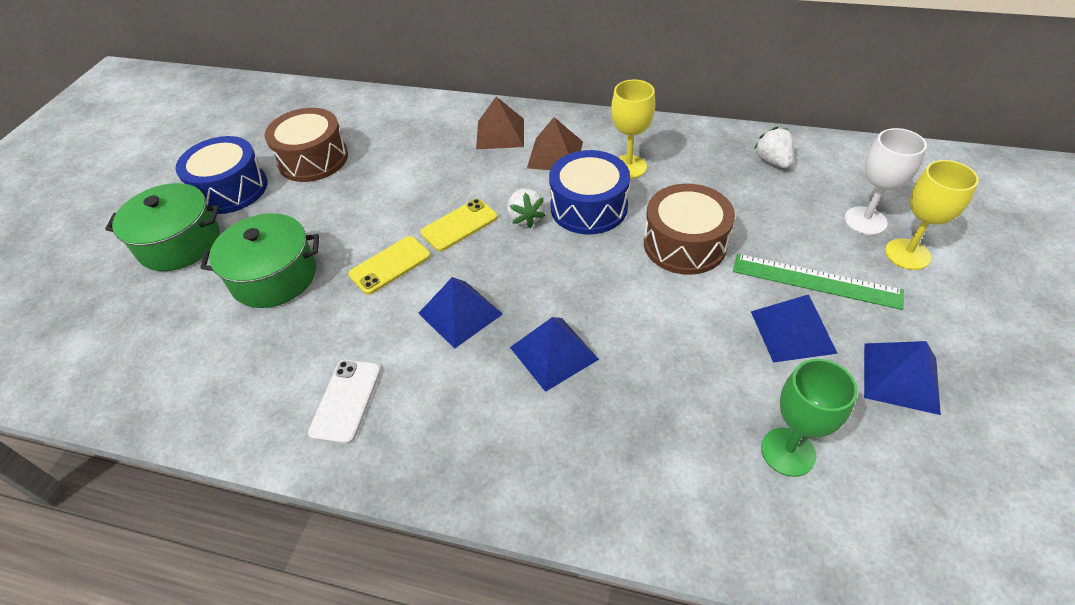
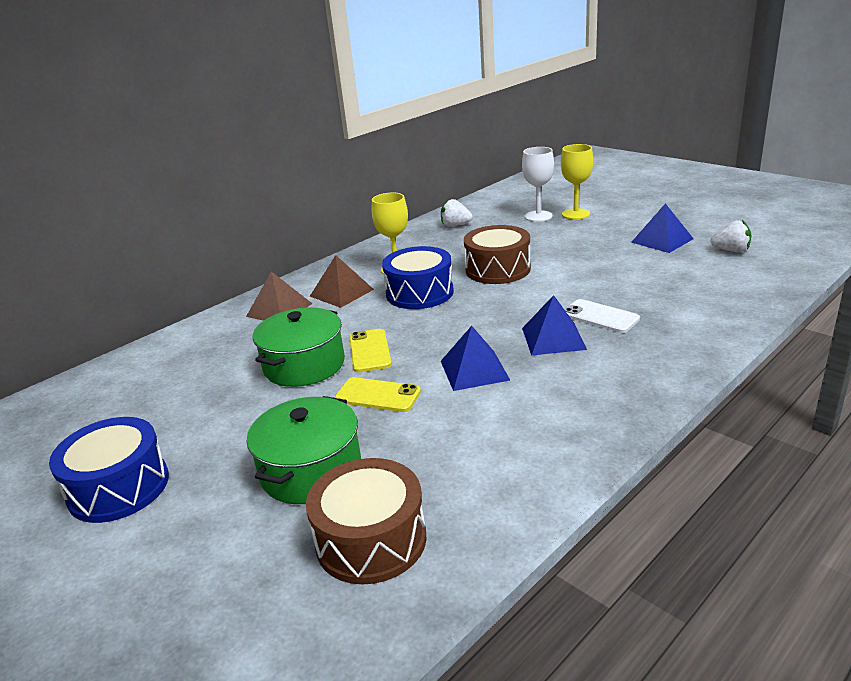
camera: 60 degrees left, 20 degrees down
green pot [105,183,220,271] -> green pot moved to [253,308,345,387]
brown drum [265,108,348,182] -> brown drum moved to [306,458,426,585]
white phone [308,360,381,444] -> white phone moved to [564,299,640,333]
yellow phone [348,236,430,295] -> yellow phone turned 60 degrees counterclockwise [335,377,421,412]
white strawberry [507,188,546,228] -> white strawberry moved to [711,220,751,252]
green ruler [733,254,904,310] -> none
blue pyramid [751,294,838,363] -> none
green goblet [761,359,858,477] -> none

